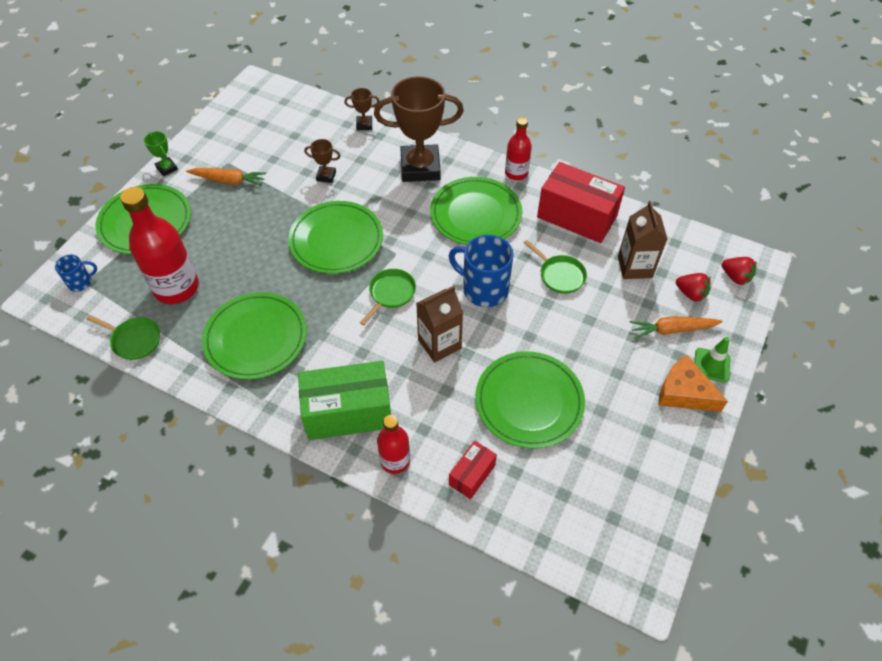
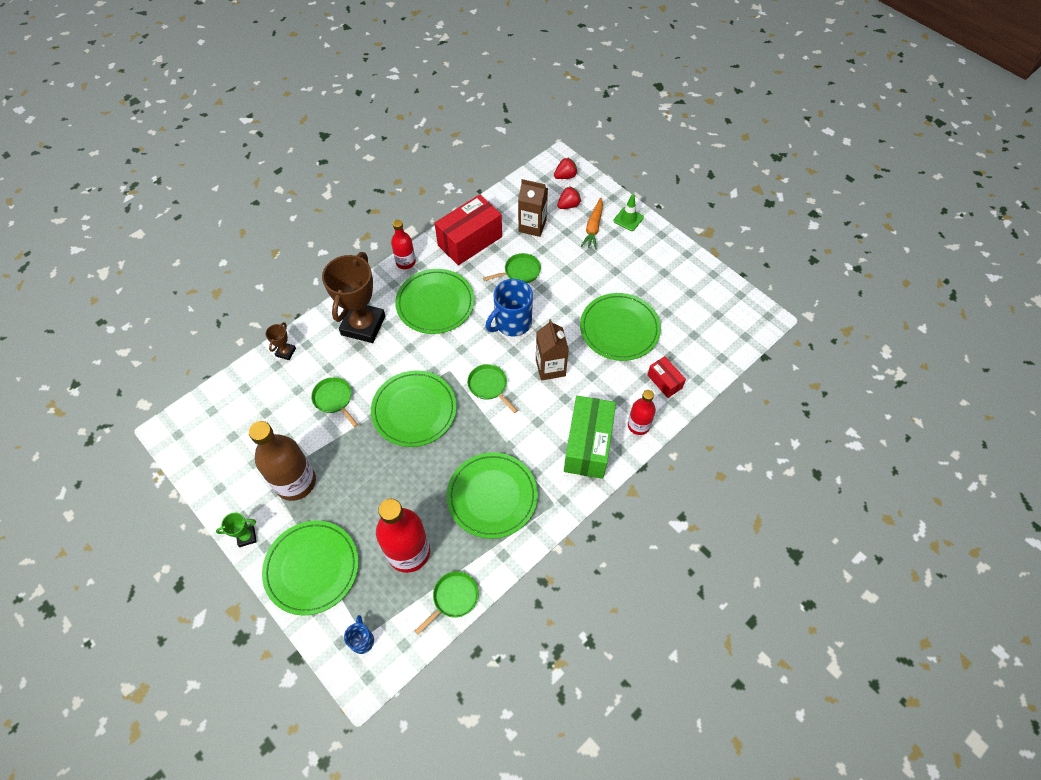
camera: 70 degrees left, 5 degrees up
orange carrot [186,168,266,186] -> brown bottle [249,421,316,501]
brown trophy [304,139,340,183] -> green pan [311,377,358,427]
orange cheese [659,355,728,412] -> none

